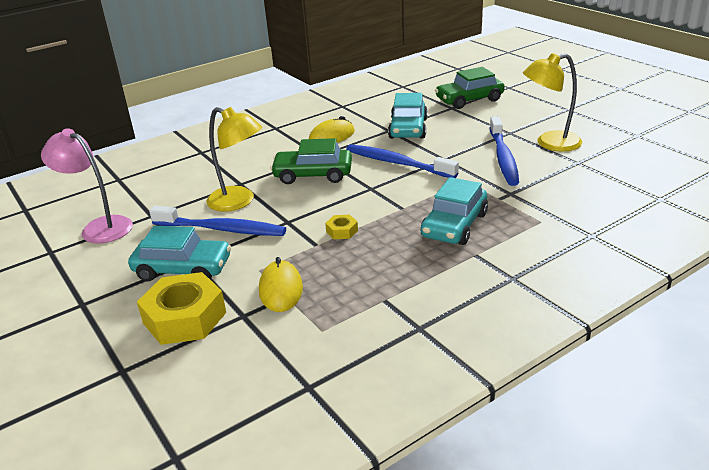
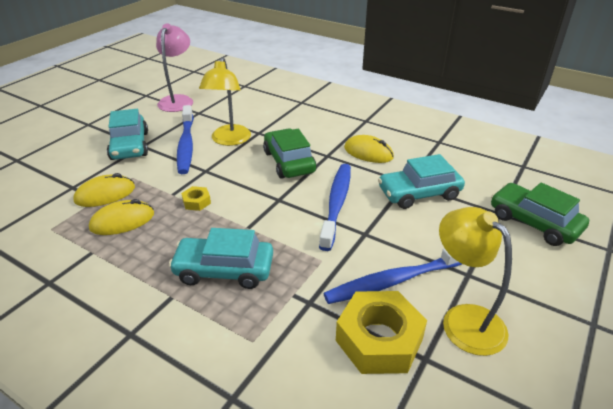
camera: 65 degrees right, 5 degrees up
yellow nut [137,272,226,345] -> yellow nut moved to [336,291,427,374]
none -> yellow mouse [89,199,154,235]

